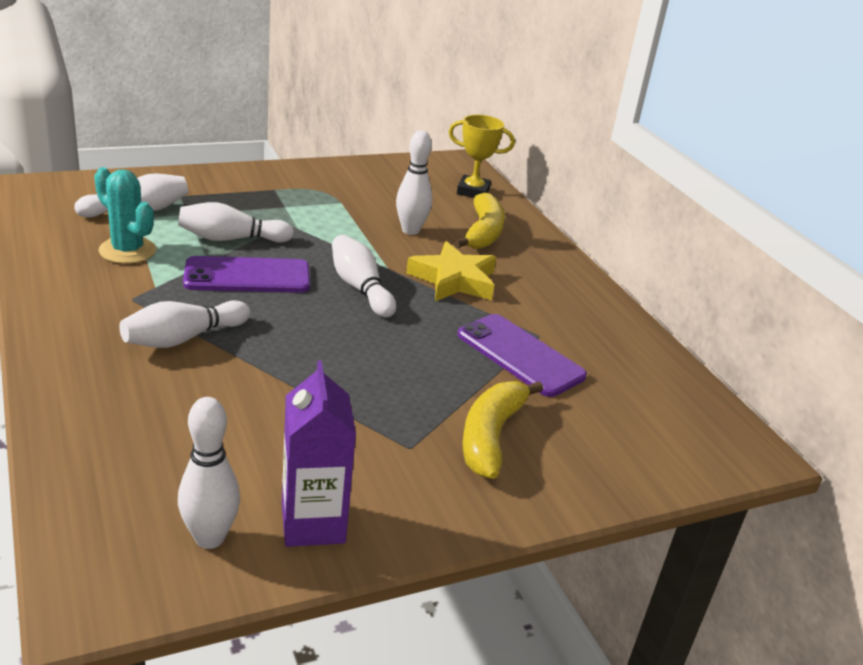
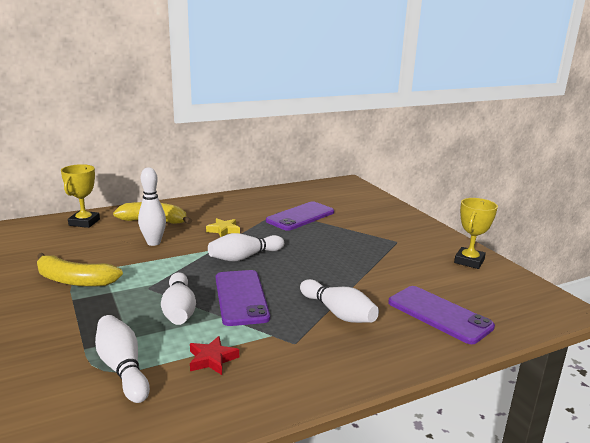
camera: 90 degrees left, 10 degrees down
turquoise cactus [94,167,156,264] -> red star [190,336,239,375]
white bowling pin [178,397,240,549] -> none
purple carton [282,361,356,547] -> yellow trophy [454,198,498,269]
yellow star [406,241,496,302] -> yellow star [206,218,240,237], size x0.56
yellow banana [462,381,543,479] -> yellow banana moved to [37,253,123,287]
none -> purple phone [388,286,495,344]

